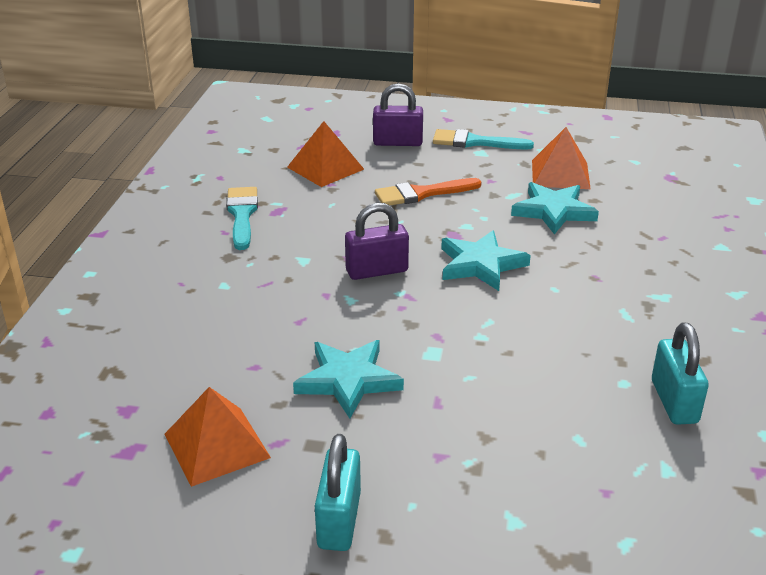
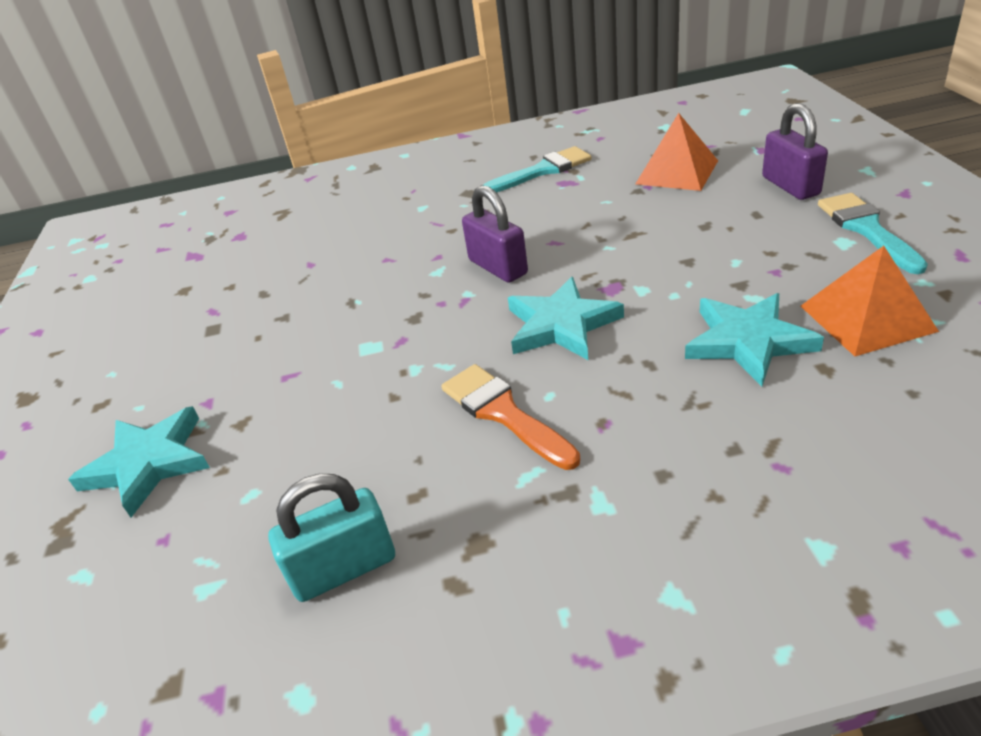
camera: 75 degrees right, 5 degrees up
orange pyramid [164,387,271,487] -> none
turquoise star [293,340,404,419] -> turquoise star moved to [68,406,210,517]
turquoise padlock [315,434,361,551] -> none
orange brush [375,178,482,205] -> orange brush moved to [441,364,580,470]

